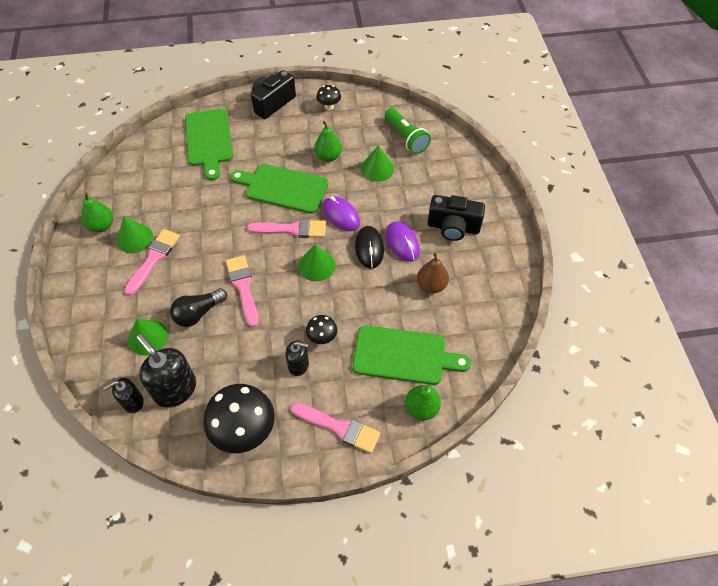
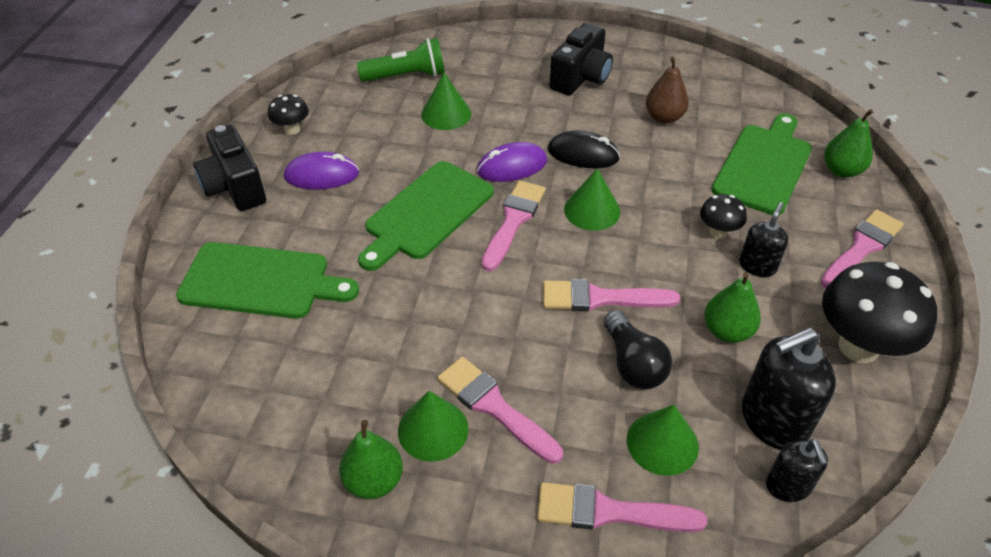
camera: 70 degrees left, 10 degrees down
green pear [314,121,342,162] -> green pear moved to [704,272,761,343]
purple mouse [386,221,420,262] -> purple mouse moved to [284,152,359,189]
none -> pink brush [537,482,707,532]

